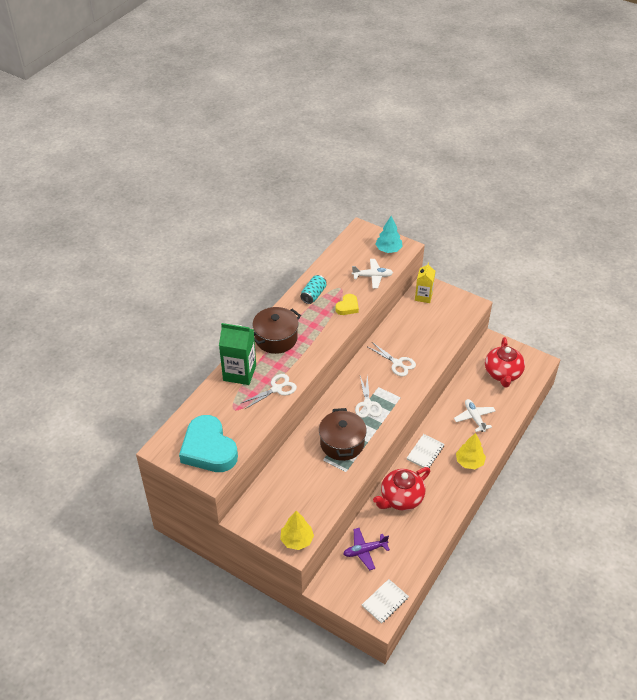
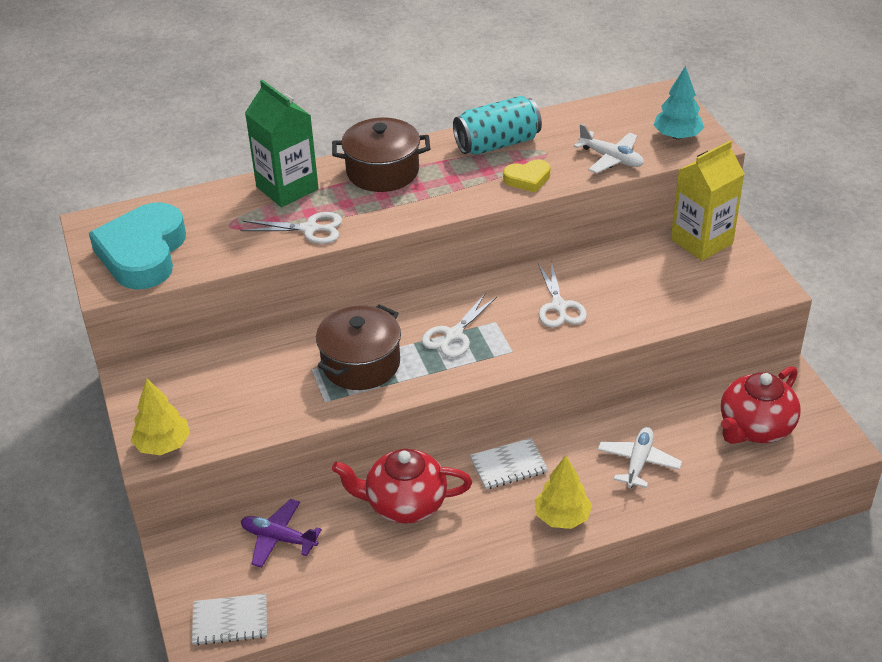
camera: 40 degrees right, 5 degrees down
turquoise can [300,275,327,304] -> turquoise can [453,96,542,155], size x1.54
yellow carton [415,263,435,303] -> yellow carton [671,140,745,261], size x1.53

